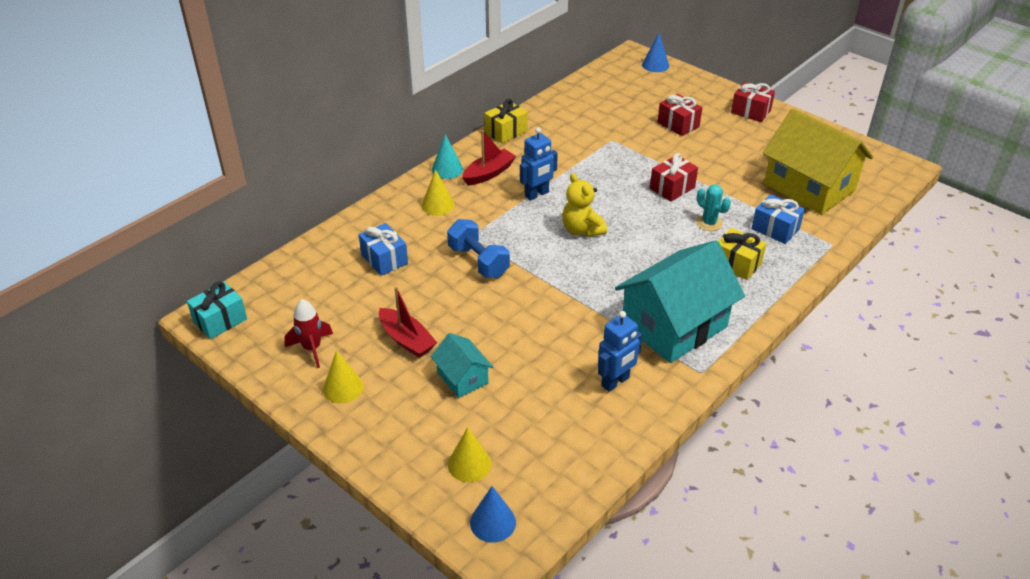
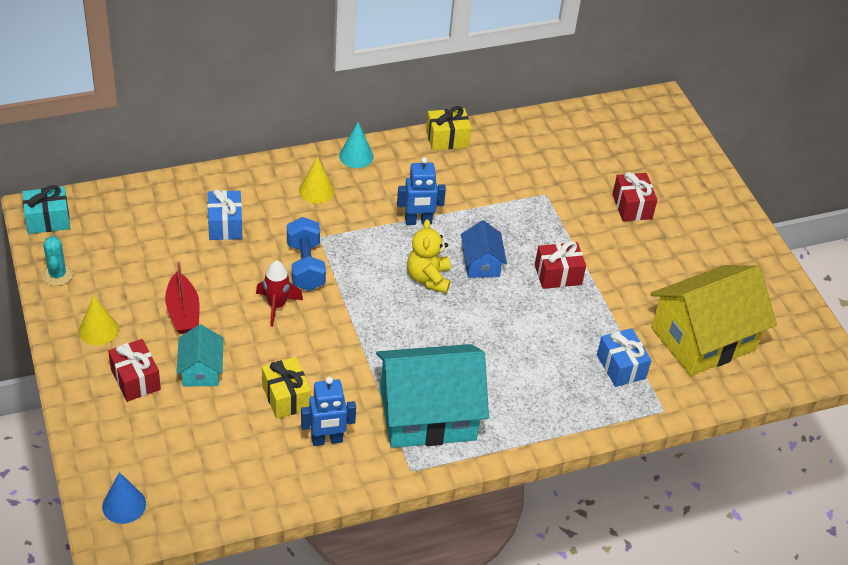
camera: 25 degrees right, 5 degrees up
red rocket [285,299,333,368] -> red rocket moved to [256,260,303,327]
yellow cone [448,427,491,482] -> none
red boat [462,130,516,185] -> none
blue cone [642,32,669,72] -> none
turquoise cactus [696,184,731,231] -> turquoise cactus moved to [42,235,73,286]
yellow gift [718,228,767,280] -> yellow gift moved to [262,357,311,419]
red gift [731,82,775,122] -> red gift moved to [108,339,161,402]
yellow house [763,109,873,215] -> yellow house turned 75 degrees clockwise [650,265,777,376]
none -> blue house [461,220,507,278]

